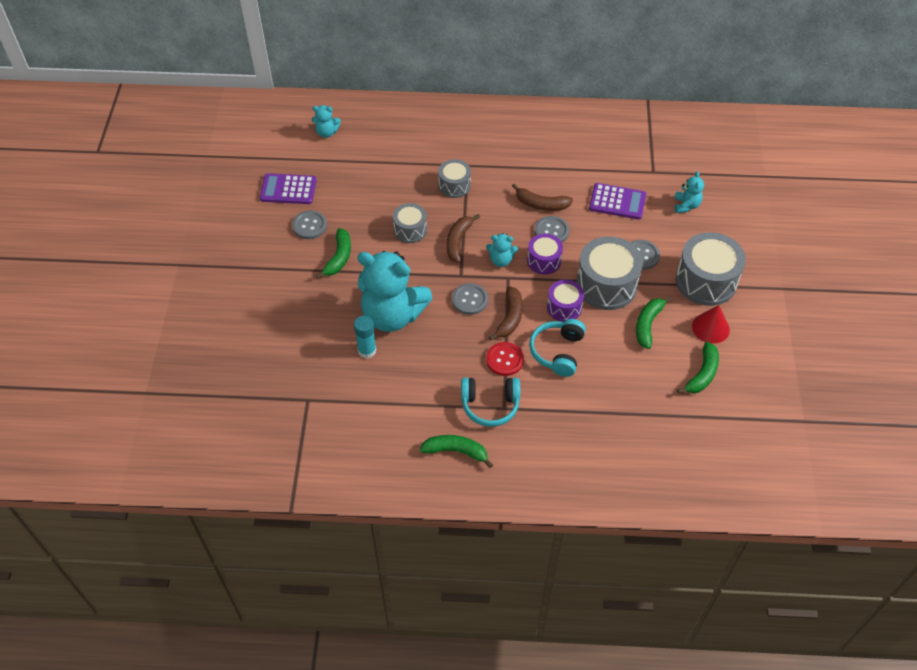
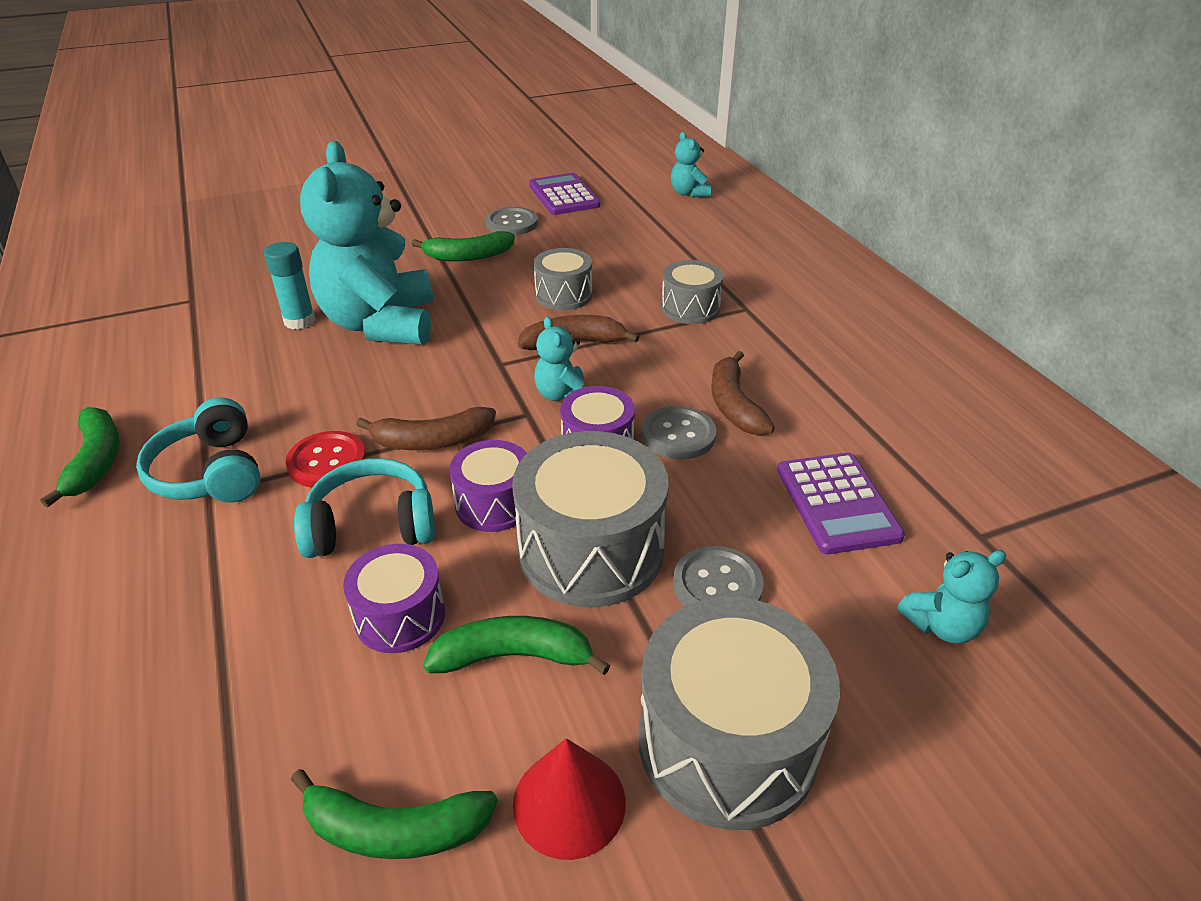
camera: 65 degrees right, 15 degrees down
grey button [452,283,488,315] -> none
none -> purple drum [343,544,445,653]

